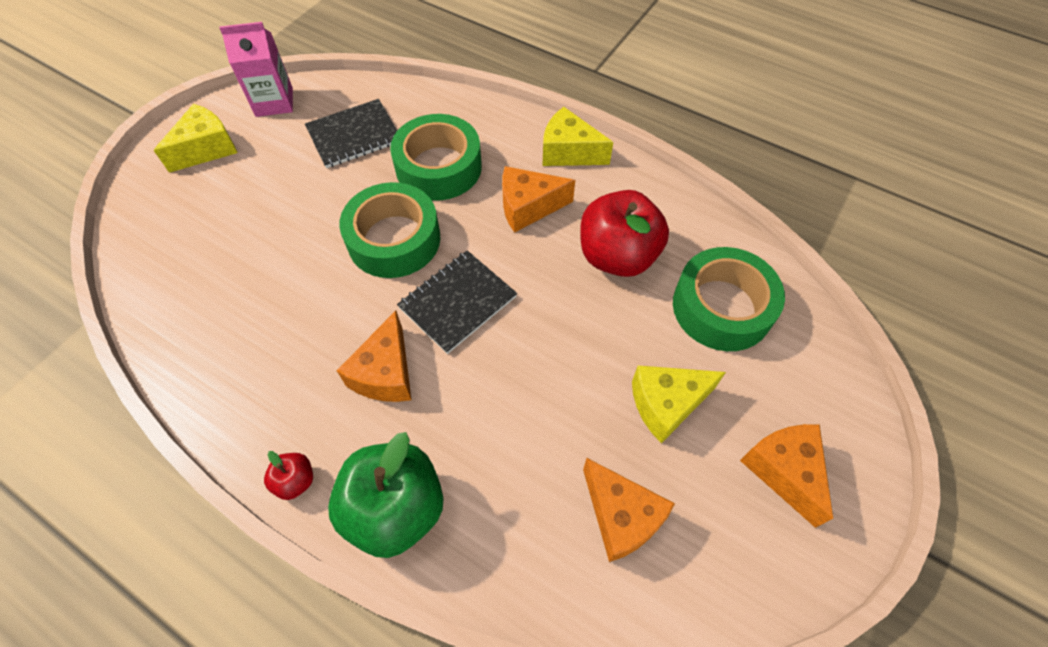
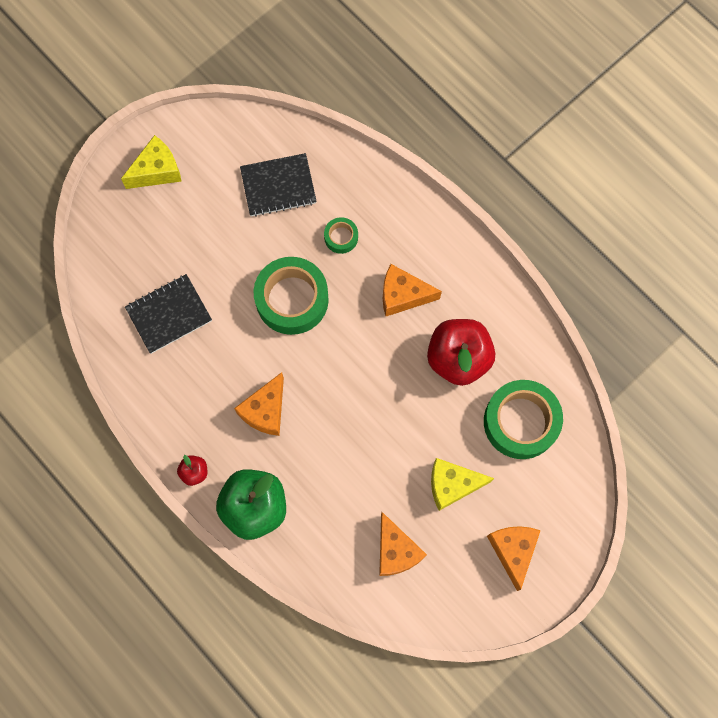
camera: 15 degrees right, 15 degrees up
pink carton [219,22,293,117] -> none
green tape [390,114,482,201] -> green tape [324,217,358,254], size x0.47
black notebook [397,250,517,354] -> black notebook moved to [125,274,212,354]
yellow cheese [542,107,613,166] -> none

